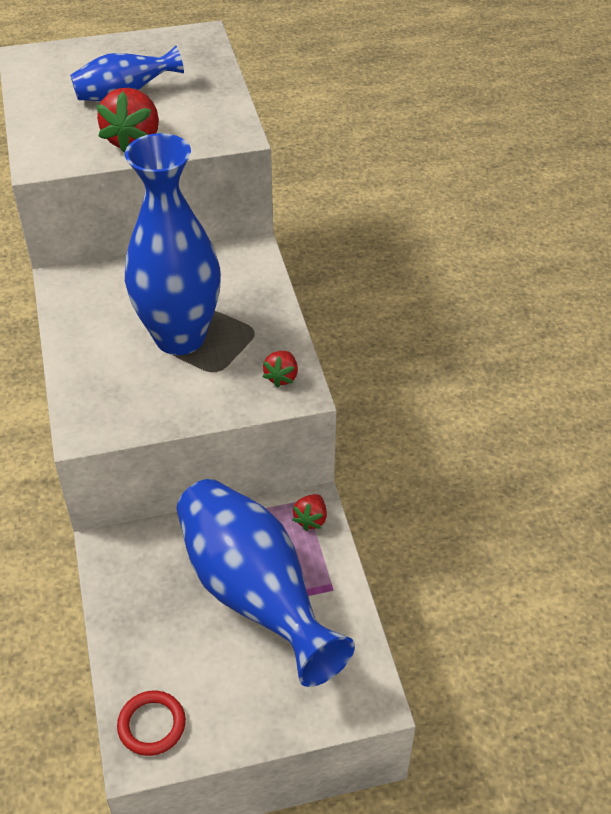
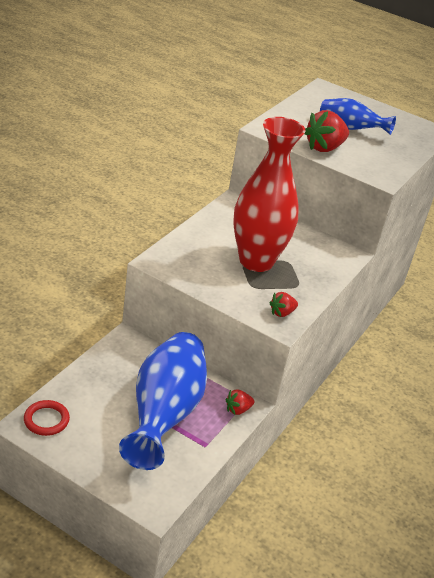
camera: 40 degrees right, 10 degrees down
blue vase [125,133,221,355] -> red vase [233,117,305,272]

